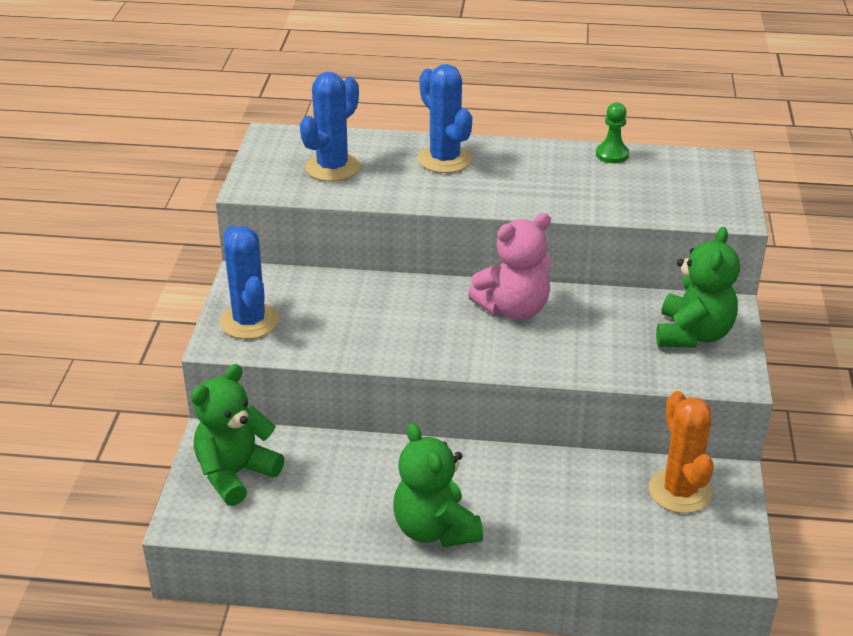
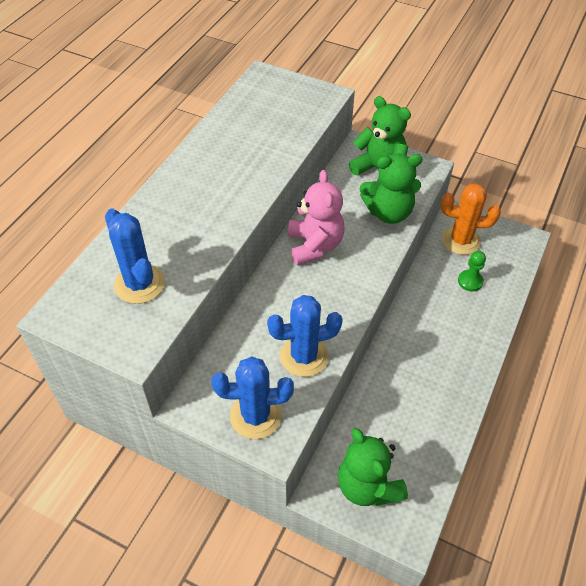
camera: 70 degrees left, 15 degrees up
green teddy bear [393,423,483,547] -> green teddy bear moved to [360,154,422,224]
blue cactus [418,64,472,173] -> blue cactus moved to [267,295,343,377]
green pawn [596,102,629,163] -> green pawn moved to [458,251,486,292]

